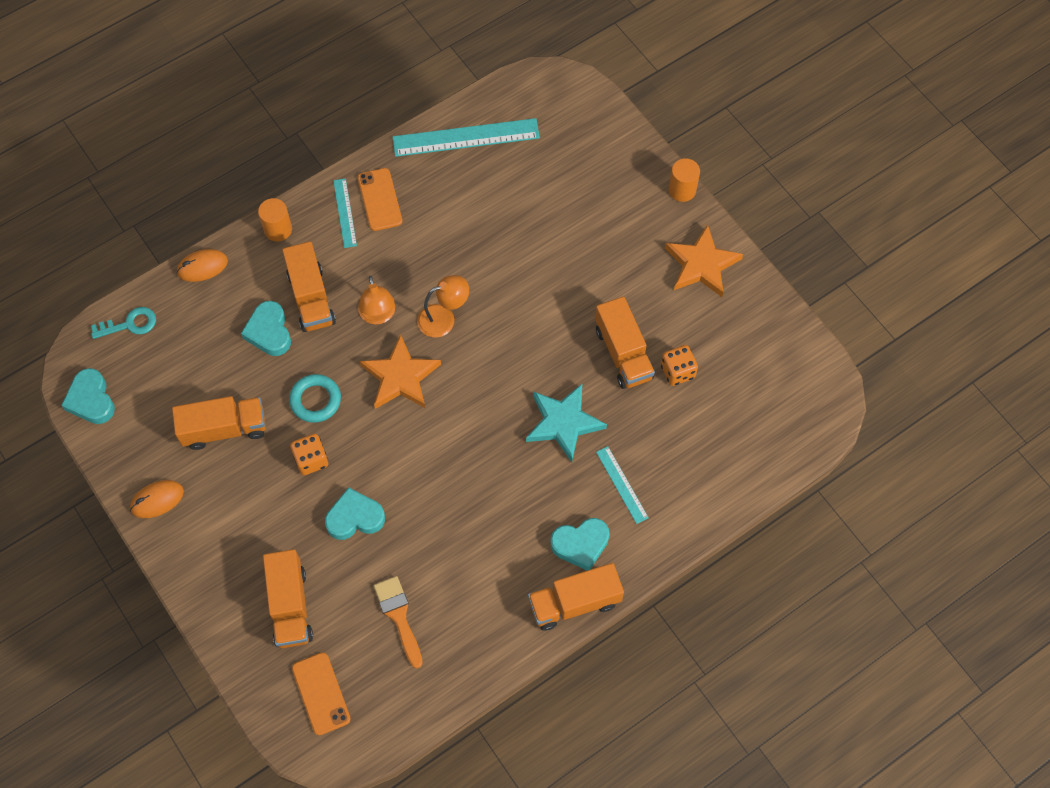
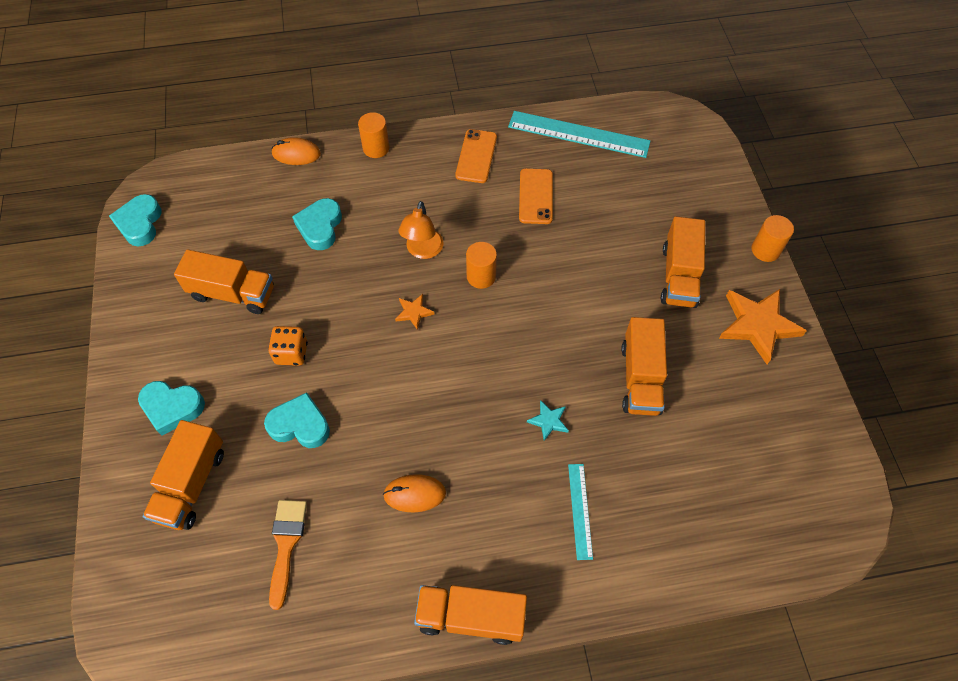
camera: 25 degrees right, 5 degrees down
turquoise key [91,307,156,339] -> none
orange mouse [130,480,184,518] -> orange mouse moved to [383,474,446,512]
orange truck [282,241,336,332] -> orange truck moved to [661,216,705,308]
turquoise ring [289,374,341,423] -> none
orange phone [292,652,351,735] -> orange phone moved to [519,168,553,224]
turquoise ruler [333,178,357,248] -> none
orange star [360,334,441,409] -> orange star [395,294,435,330], size x0.47
orange lamp [417,275,469,337] -> orange cylinder [466,242,497,289]
turquoise star [526,384,607,462] -> turquoise star [527,400,569,441], size x0.47
turquoise heart [550,518,610,571] -> turquoise heart moved to [138,381,205,436]
orange dice [661,345,698,386] -> none

